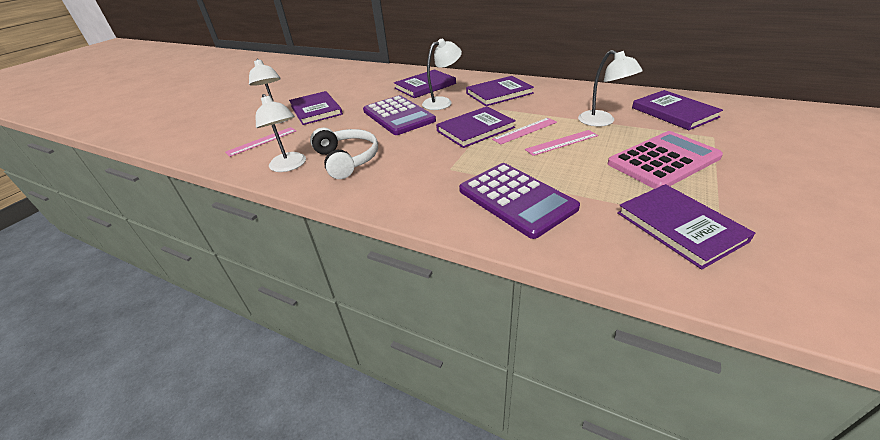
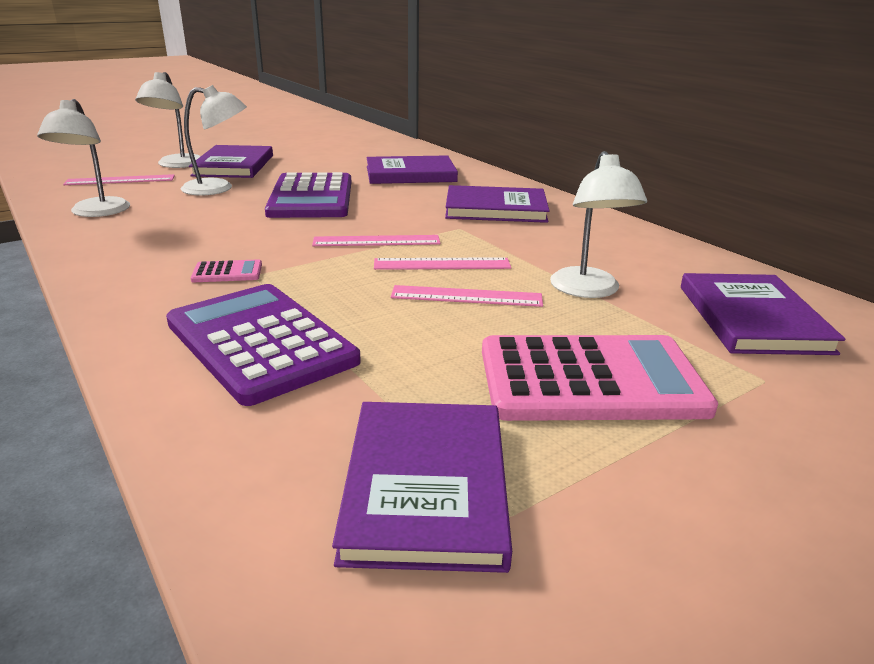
camera: 25 degrees right, 10 degrees down
white headphones [310,128,378,179] -> none
white lamp [422,39,462,110] -> white lamp moved to [181,85,247,196]
purple book [436,106,516,148] -> pink ruler [312,235,440,246]
purple calculator [459,163,580,239] -> purple calculator turned 150 degrees clockwise [166,284,361,406]
none -> pink calculator [191,259,262,282]

